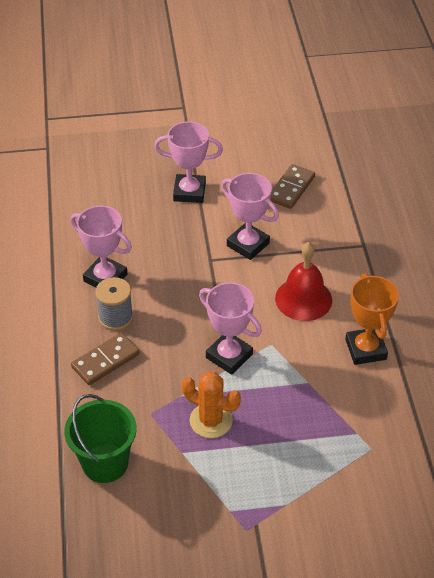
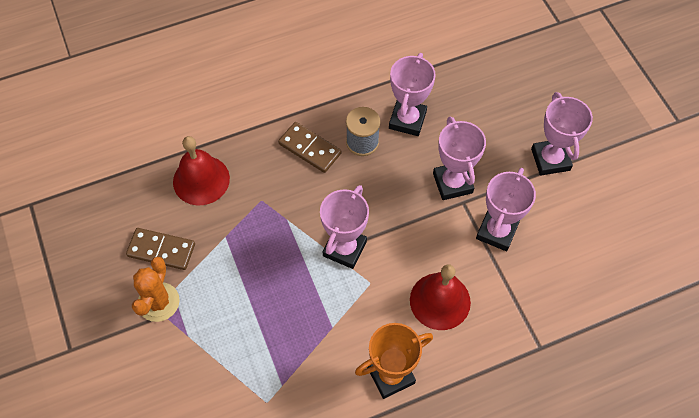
camera: 75 degrees right, 15 degrees up
green bucket [65,394,137,483] -> red bell [173,136,230,205]
orange cactus [182,372,241,438] -> orange cactus moved to [132,257,180,322]
brown domino [270,164,315,209] -> brown domino moved to [126,228,195,270]
none -> pink trophy [433,117,486,200]

